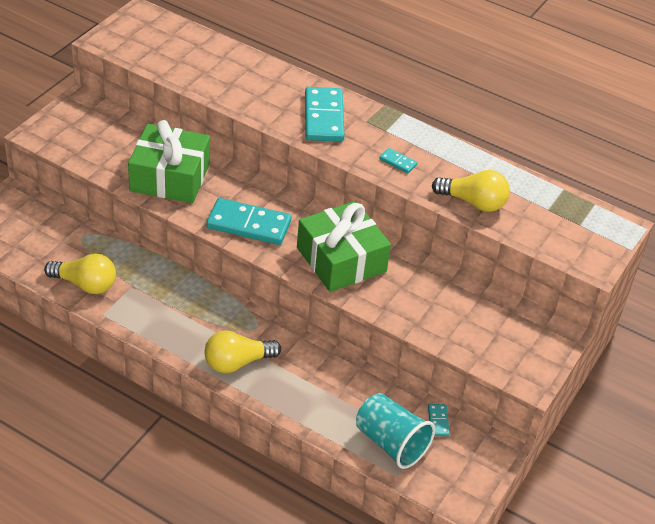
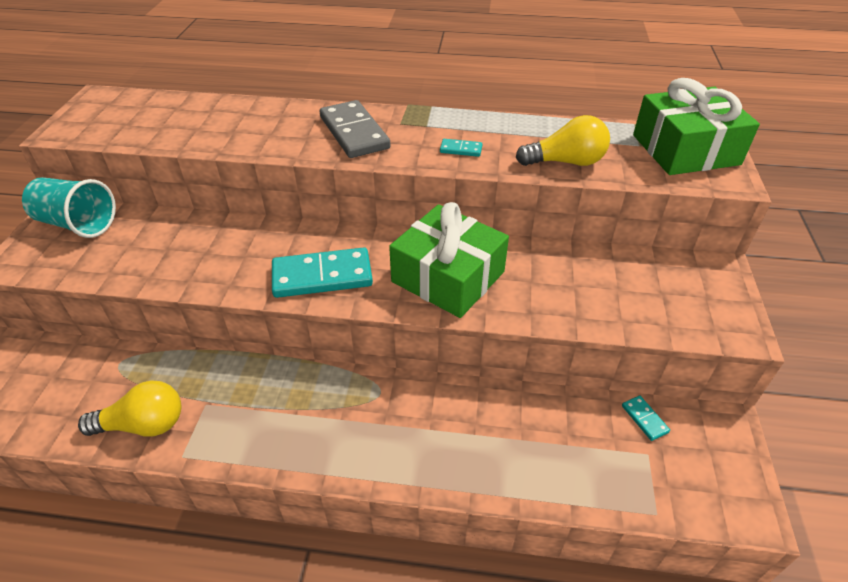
camera: 20 degrees left, 0 degrees up
green gift [128,120,210,203] -> green gift moved to [633,78,760,175]
yellow light bulb [204,330,281,373] -> none
turquoise domino [305,87,344,142] -> grey domino [320,100,391,158]
turquoise cup [356,393,435,469] -> turquoise cup moved to [22,177,116,238]

